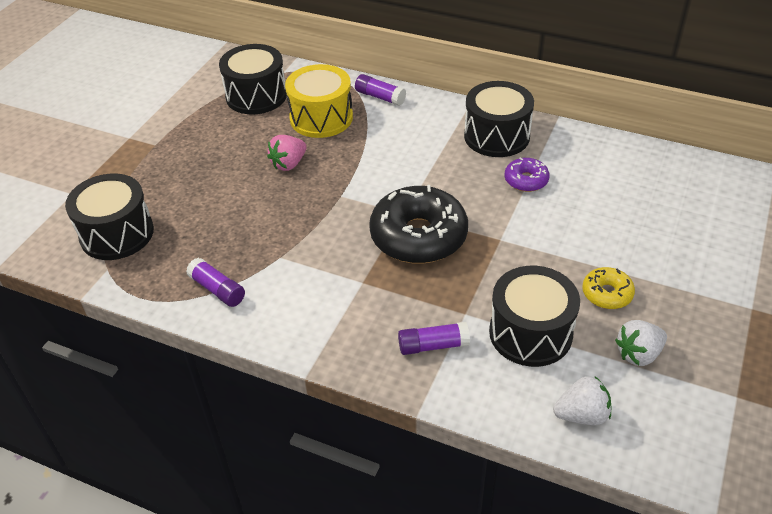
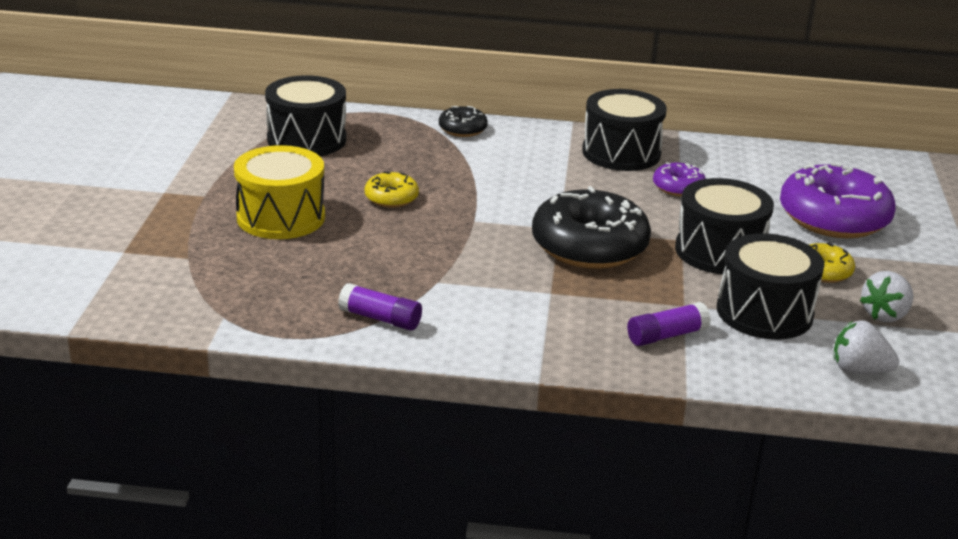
camera: 20 degrees left, 15 degrees down
black drum [65,174,154,260] -> black drum moved to [675,178,774,274]
pink strawberry [267,135,307,171] -> yellow donut [365,171,419,208]
yellow drum [285,64,353,138] -> yellow drum moved to [234,145,325,239]
purple glue stick [355,74,406,106] -> black donut [439,106,488,137]
white strawberry [553,376,611,425] -> white strawberry turned 135 degrees counterclockwise [833,320,899,374]
none -> purple donut [780,163,896,238]

